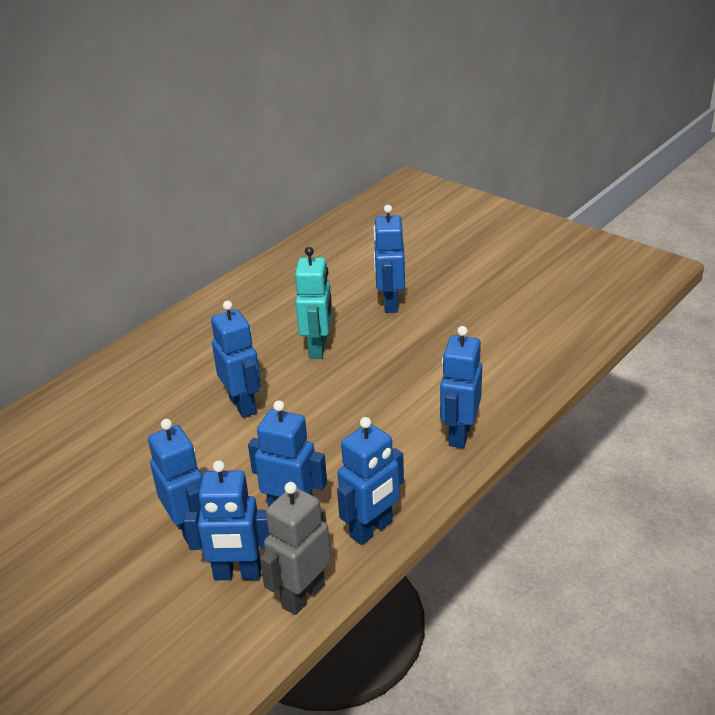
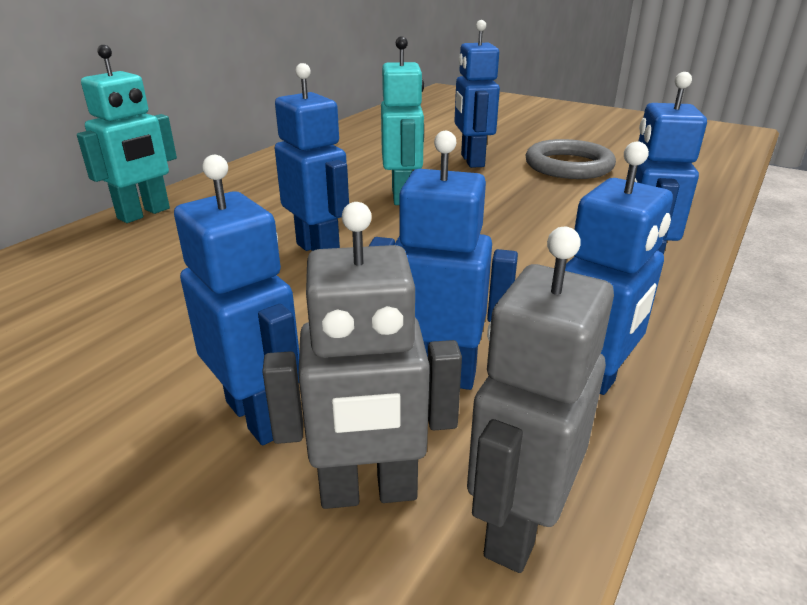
camera: 10 degrees left, 5 degrees down
blue robot [183,460,270,580] -> grey robot [262,202,462,509]
none -> turquoise robot [77,45,177,223]
none -> grey ring [526,139,616,179]

